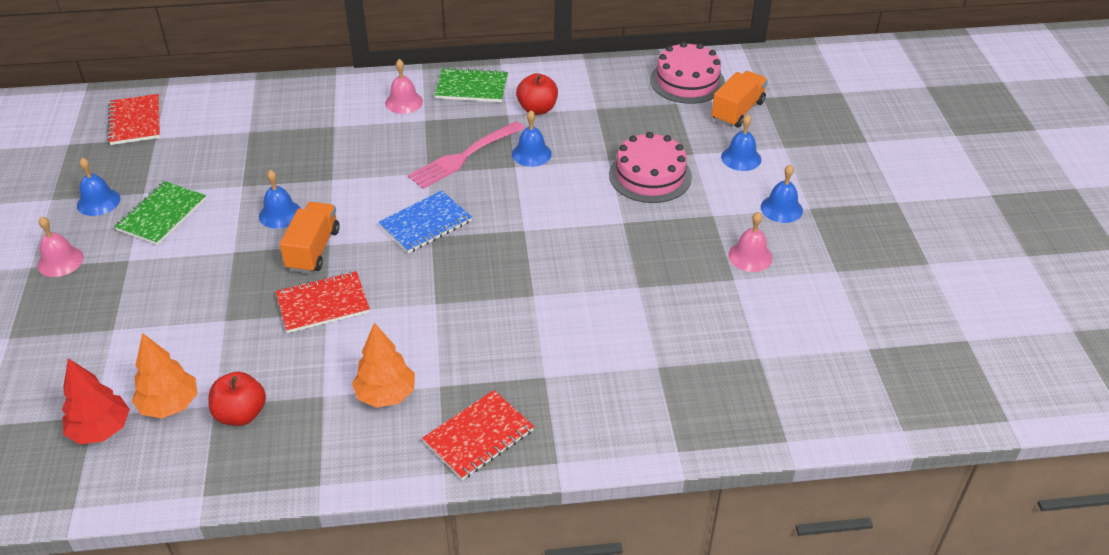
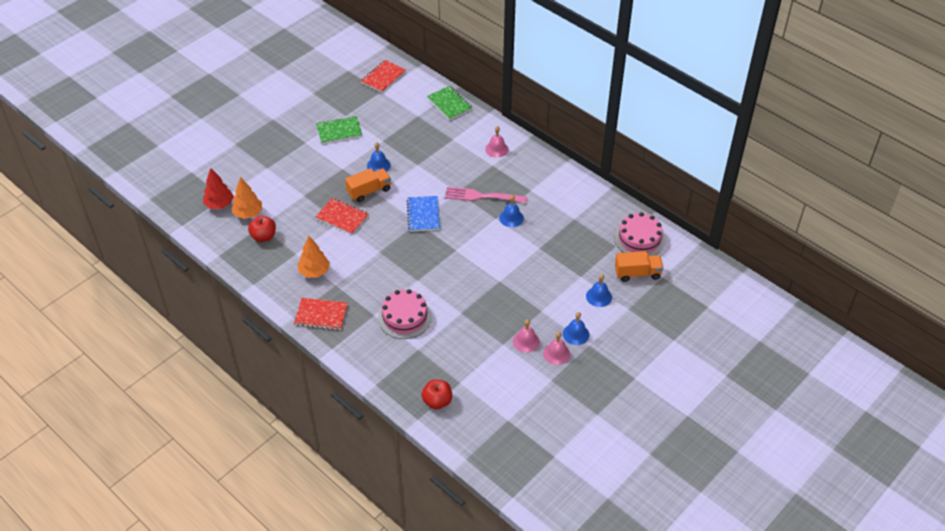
camera: 50 degrees right, 5 degrees up
pink bell [37,216,84,277] -> pink bell moved to [543,332,570,365]
blue bell [77,158,120,216] -> none
blue notebook [379,190,472,253] -> blue notebook turned 75 degrees clockwise [407,196,440,232]
green notebook [435,67,508,102] -> green notebook moved to [427,86,472,120]
red apple [516,73,558,115] -> red apple moved to [422,380,452,410]
pink cake [609,132,692,203] -> pink cake moved to [378,289,432,339]

